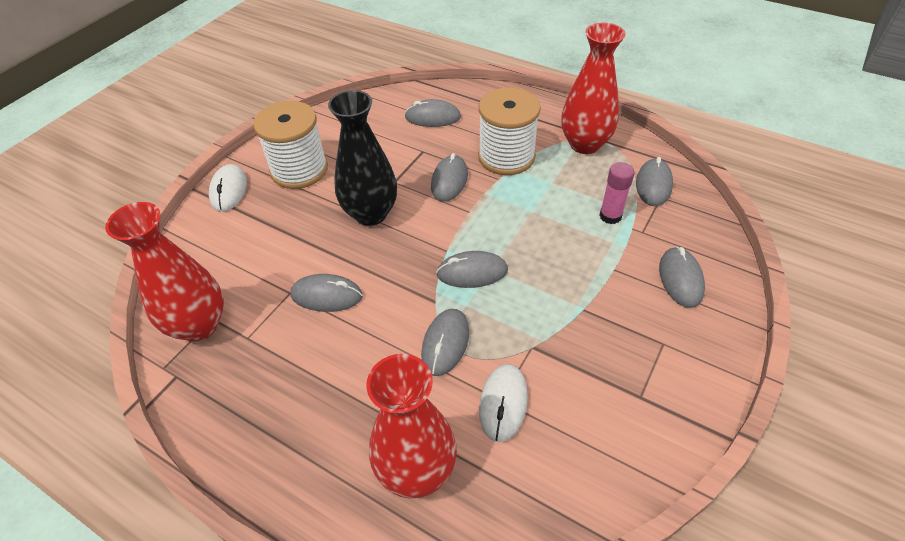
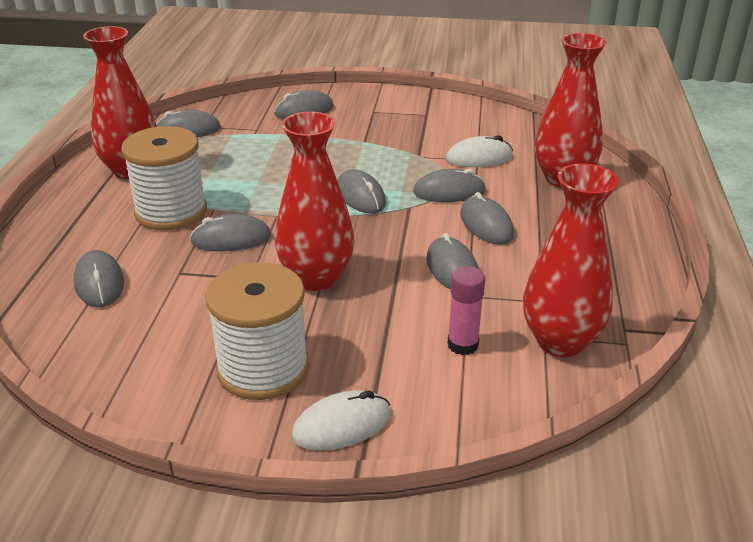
camera: 115 degrees left, 15 degrees down
black vase [328,90,397,226] -> red vase [275,112,354,291]
pink glue stick [599,162,635,224] -> pink glue stick moved to [447,266,485,355]
none -> grey mouse [460,192,514,245]

